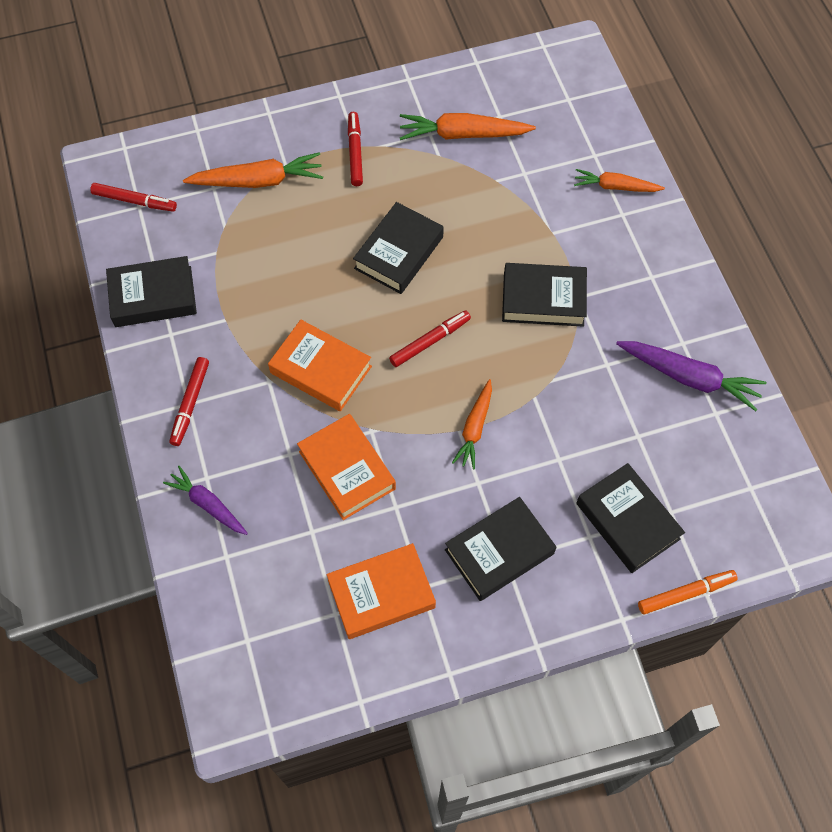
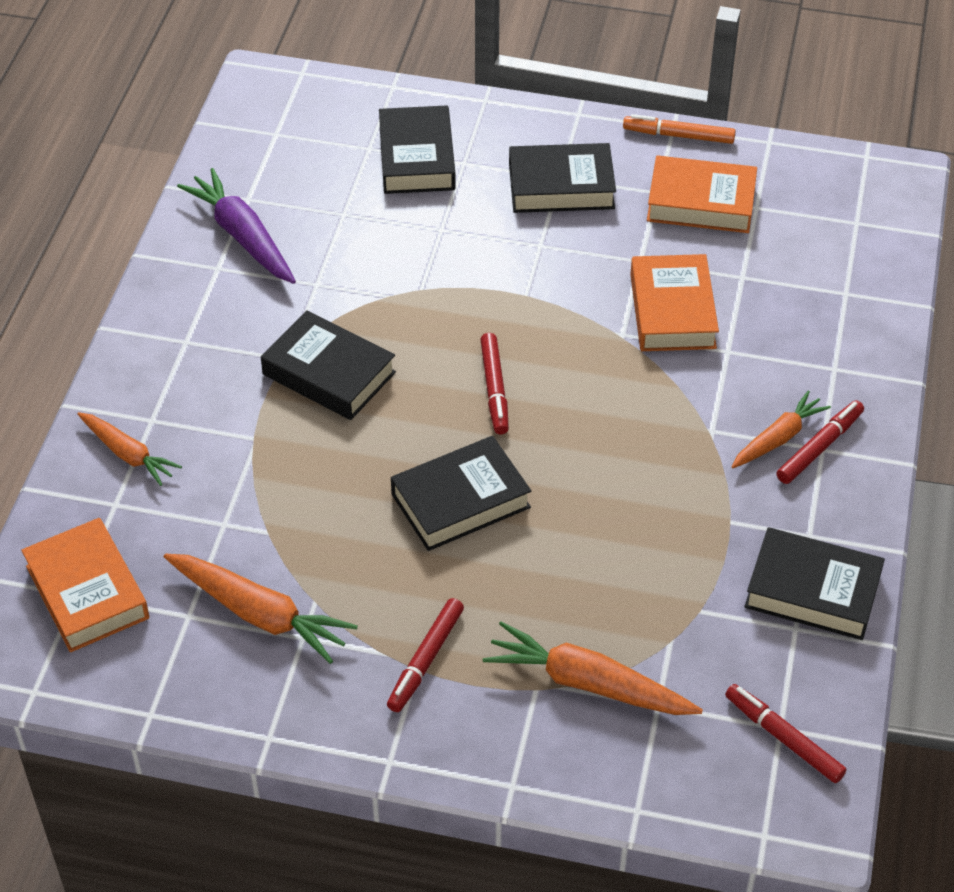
camera: 150 degrees left, 15 degrees down
purple carrot [163,466,248,535] -> none
orange book [268,320,372,411] -> orange book moved to [21,518,149,652]
red marker [389,311,471,367] -> red marker turned 90 degrees counterclockwise [480,333,509,434]
orange carrot [452,379,492,469] -> orange carrot moved to [732,391,831,468]
orange marker [638,570,738,615] -> orange marker moved to [623,114,736,144]

